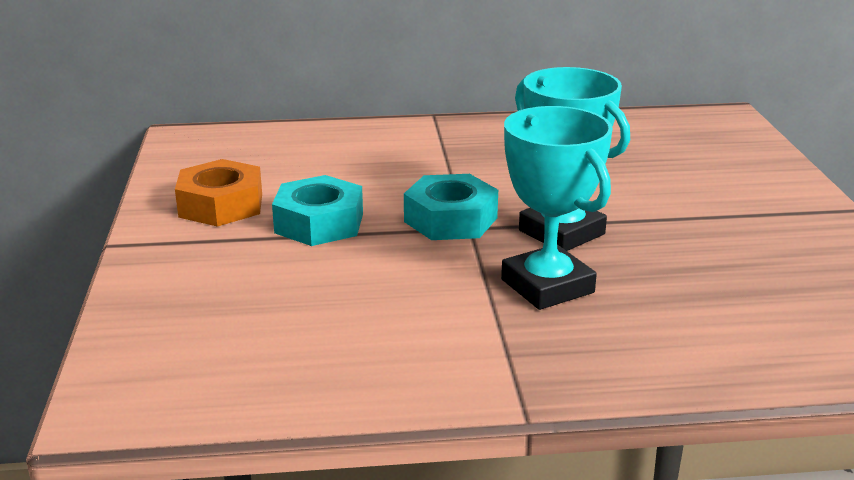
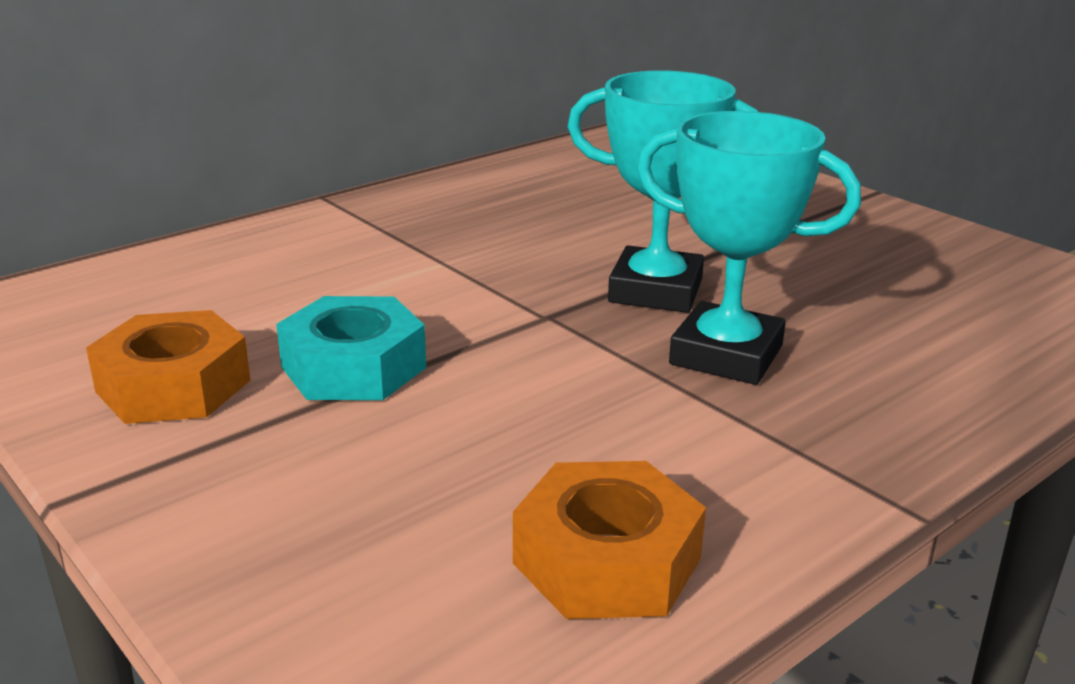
camera: 35 degrees left, 0 degrees up
turquoise nut [404,174,498,240] -> none
none -> orange nut [513,461,706,619]

